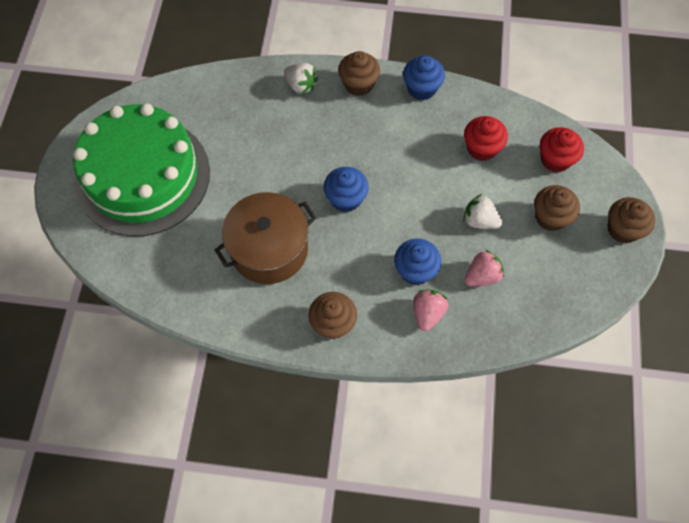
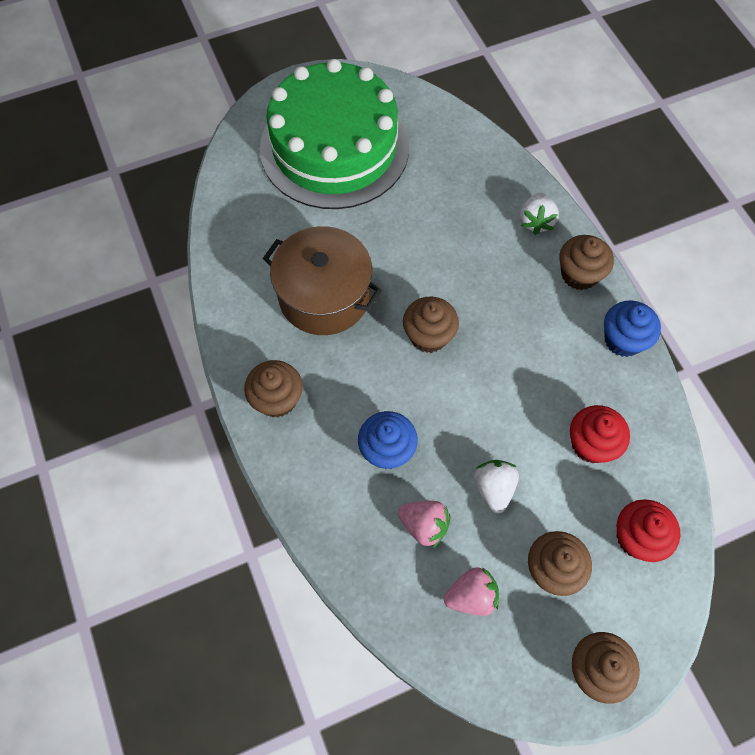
camera: 60 degrees right, 0 degrees up
blue cupcake [324,167,369,212] -> brown cupcake [403,297,459,353]
pink strawberry [413,290,448,331] -> pink strawberry moved to [444,567,499,616]

